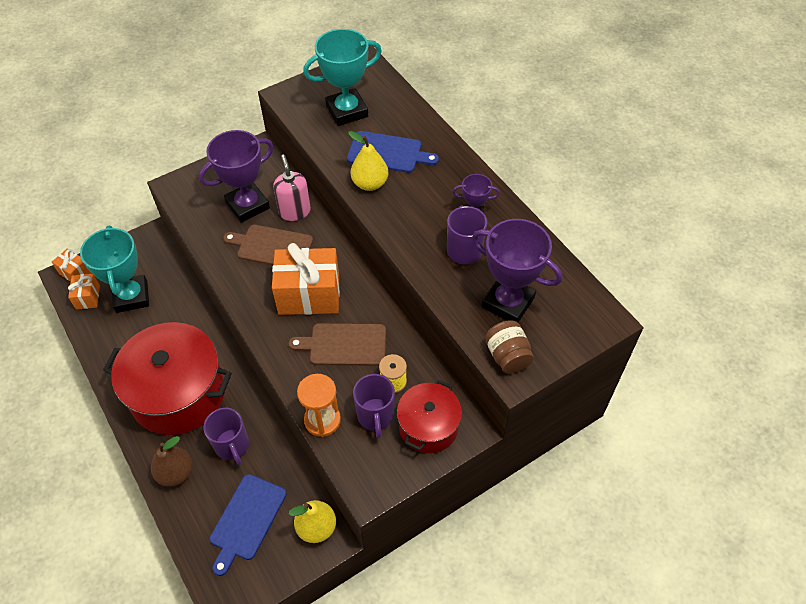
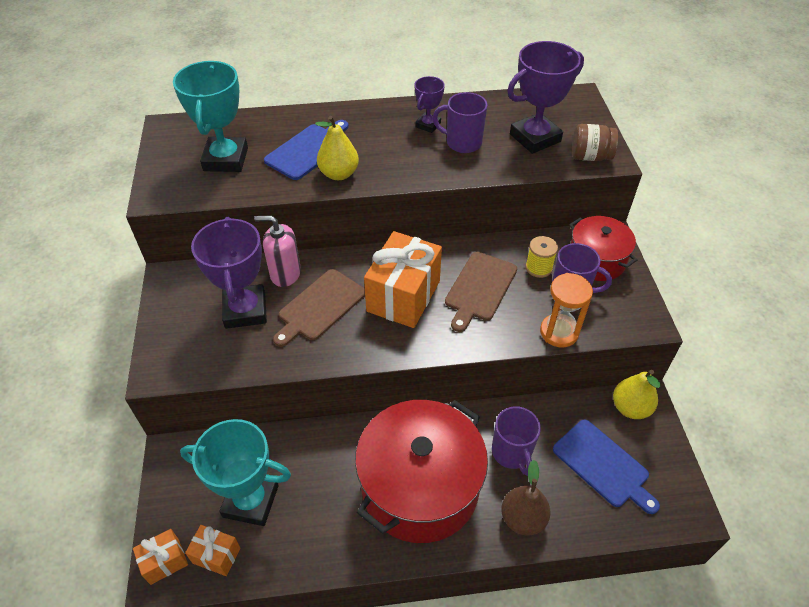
camera: 65 degrees left, 5 degrees down
purple mug [204,408,249,465] -> purple mug turned 75 degrees clockwise [492,406,541,476]

